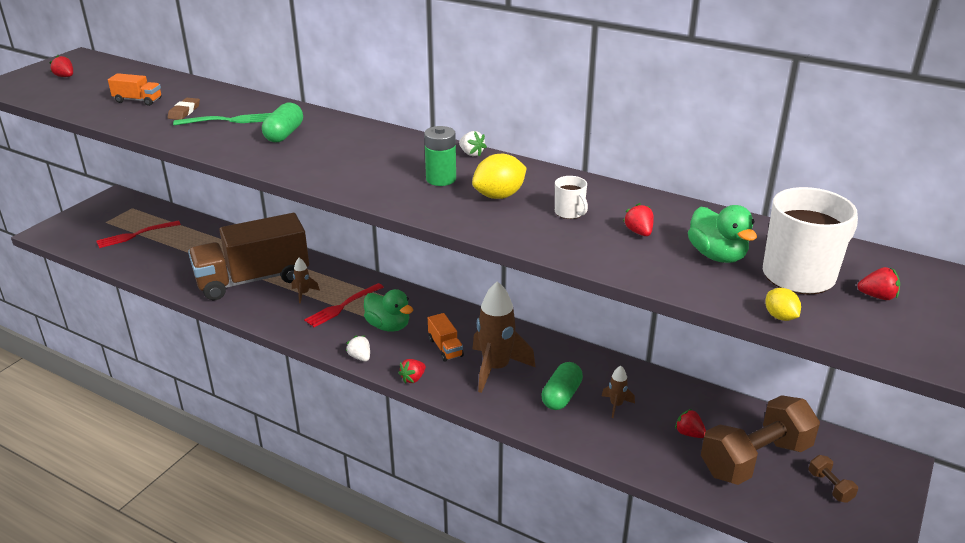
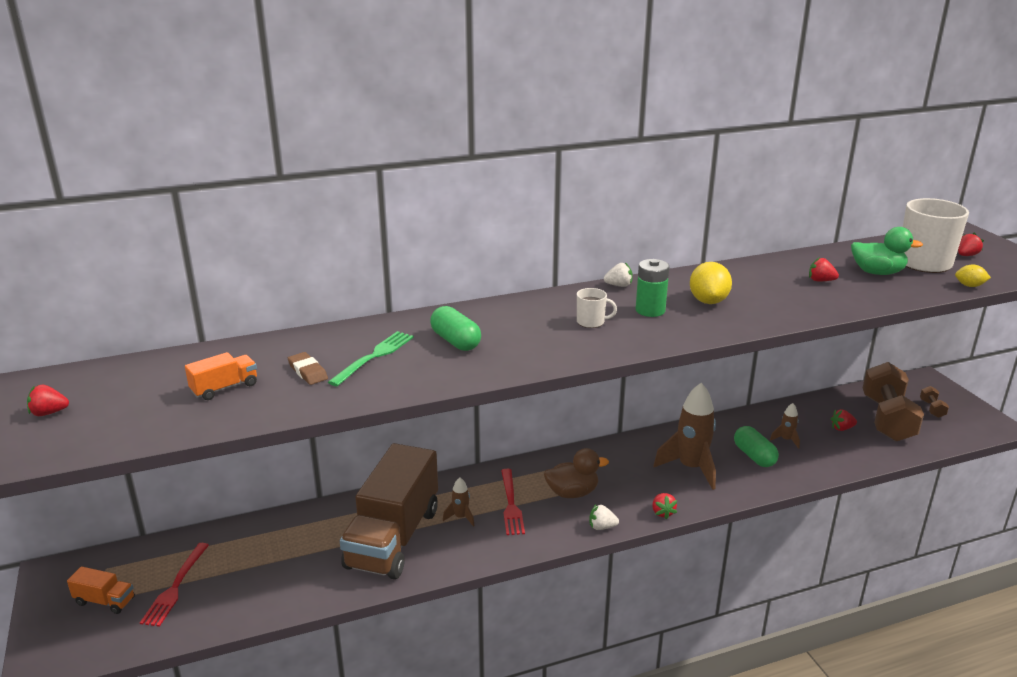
camera: 50 degrees left, 5 degrees down
green duck [364,289,413,332] -> brown duck [544,448,609,498]
orange truck [428,313,464,362] -> orange truck moved to [67,567,135,614]
white mug [555,176,588,219] -> white mug moved to [577,288,617,328]
brown dumbbell [809,455,858,503] -> brown dumbbell turned 75 degrees clockwise [920,386,949,418]

